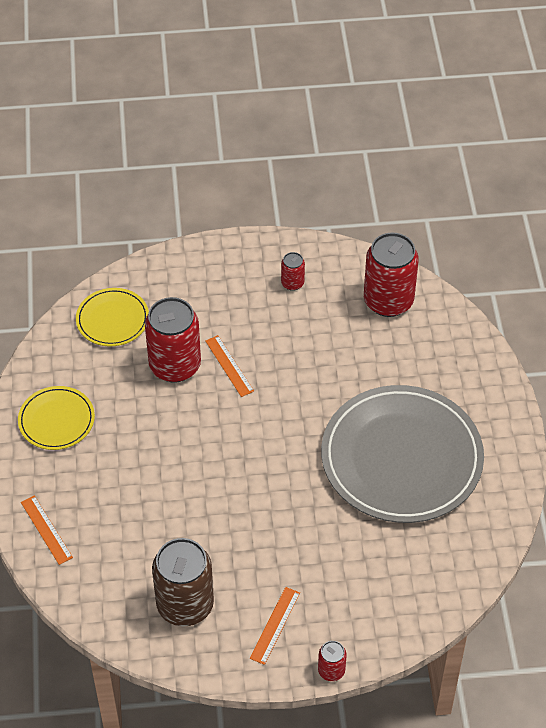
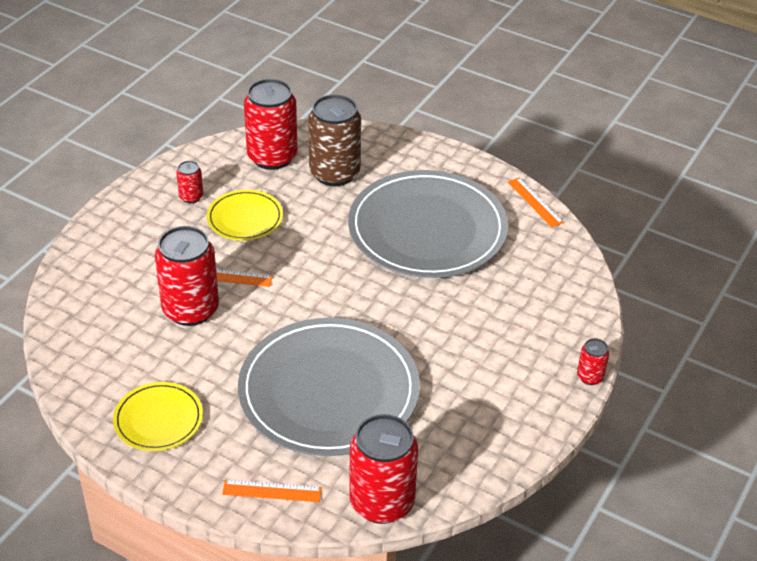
camera: 55 degrees left, 10 degrees down
yellow plate [76,288,149,346] -> yellow plate moved to [207,190,283,241]
brown can [152,538,214,626] -> brown can moved to [308,94,361,186]
orange ruler [250,587,300,665] -> orange ruler moved to [508,177,564,227]
none -> grey plate [238,318,420,456]
none -> red can [349,414,418,524]

